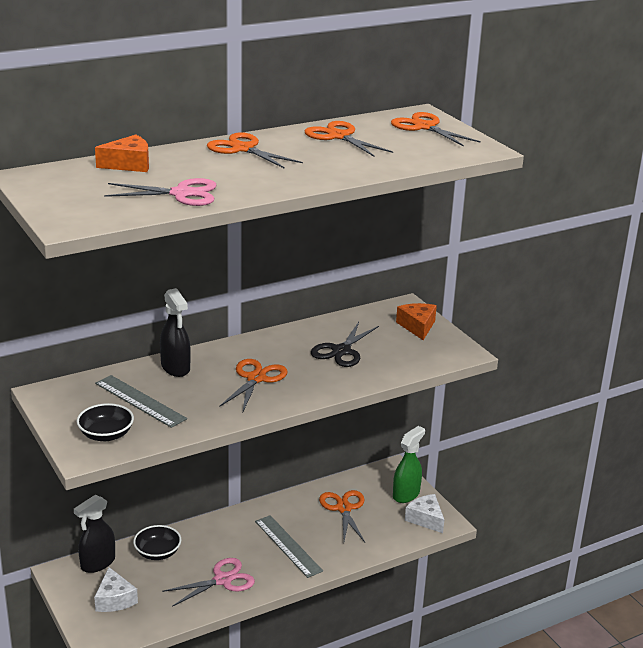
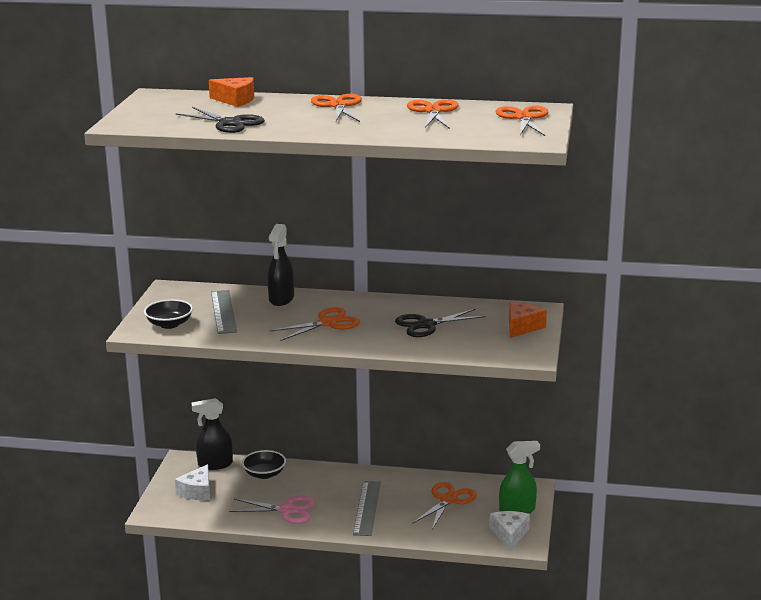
camera: 40 degrees right, 5 degrees down
pink scissors [104,178,216,206] -> black scissors [175,107,265,133]

